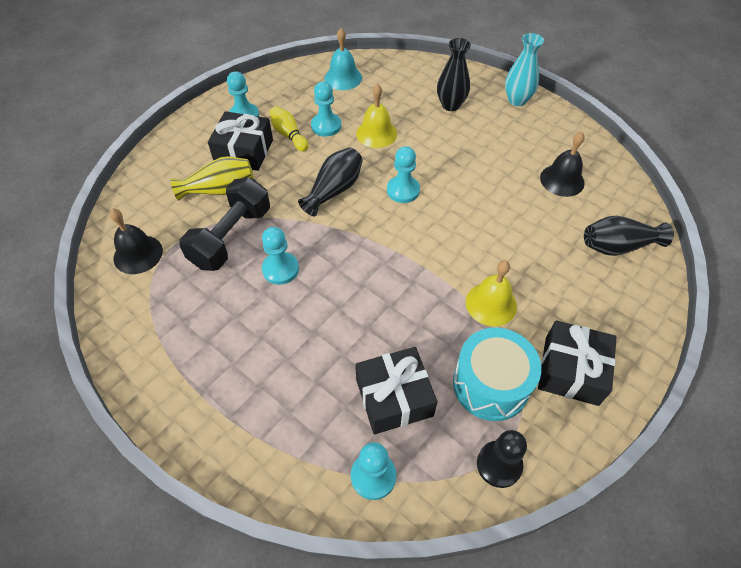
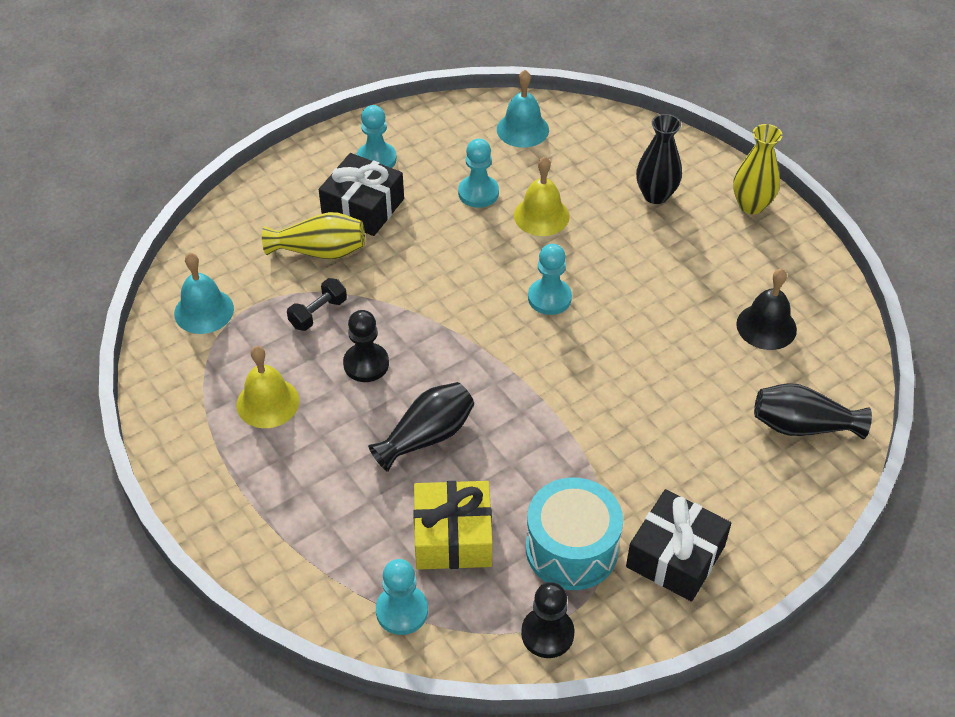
camera: 15 degrees right, 5 degrees down
black bell [109,209,163,274] -> turquoise bell [174,253,234,334]
black dumbbell [179,177,270,271] -> black dumbbell [287,278,347,331], size x0.50
turquoise pawn [262,227,299,285] -> black pawn [343,310,389,382]
yellow bowling pin [270,106,309,152] -> none
black vase [298,147,363,217] -> black vase moved to [368,382,474,472]
black gift [355,347,438,434] -> yellow gift [413,481,492,570]
yellow bell [466,260,517,326] -> yellow bell moved to [237,346,299,428]
turquoise vase [505,33,544,106] -> yellow vase [733,124,783,214]

